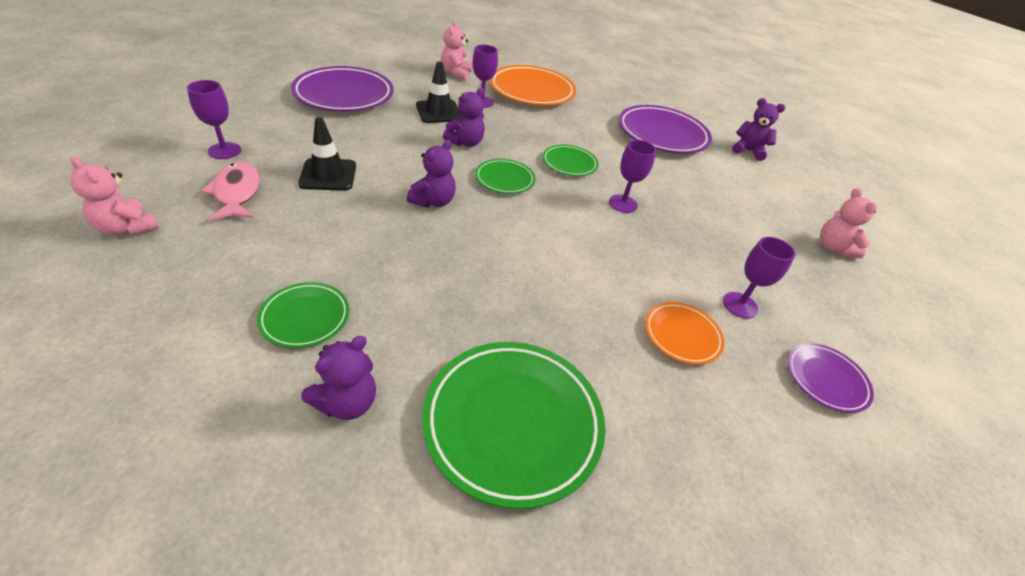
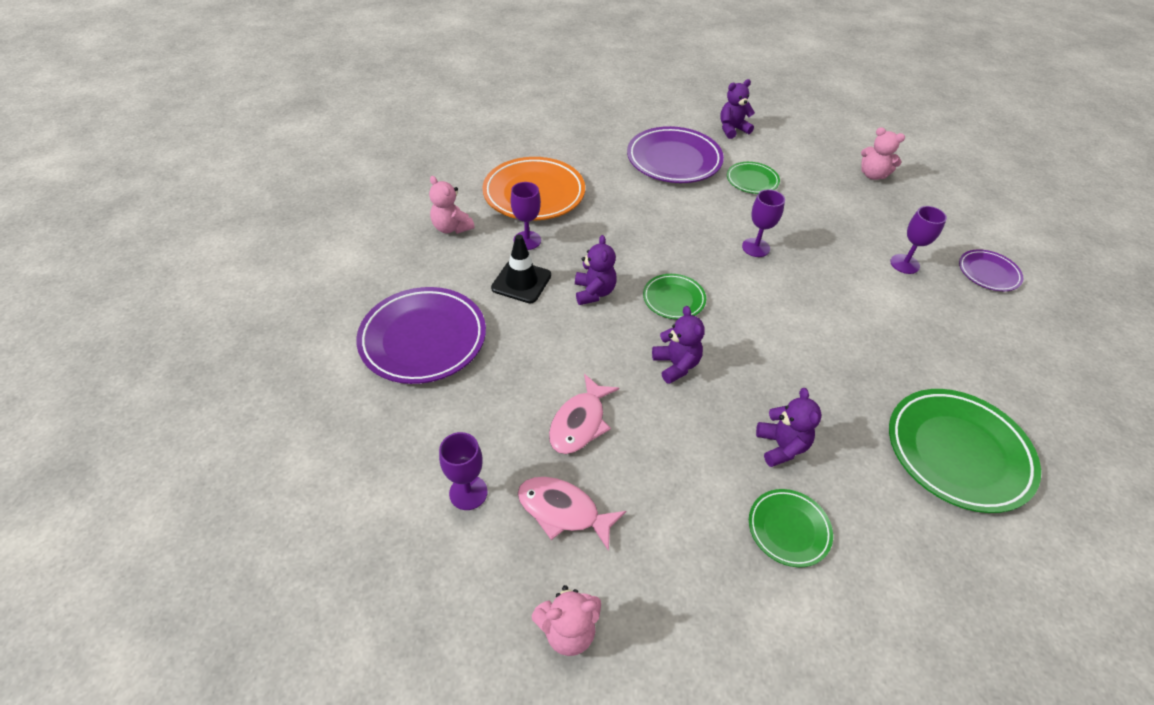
camera: 45 degrees left, 5 degrees up
black traffic cone [298,117,356,191] -> pink fish [549,374,619,454]
purple teddy bear [301,336,376,420] -> purple teddy bear moved to [756,388,822,467]
green plate [543,145,598,176] -> green plate moved to [727,162,780,194]
orange plate [645,302,724,365] -> none

